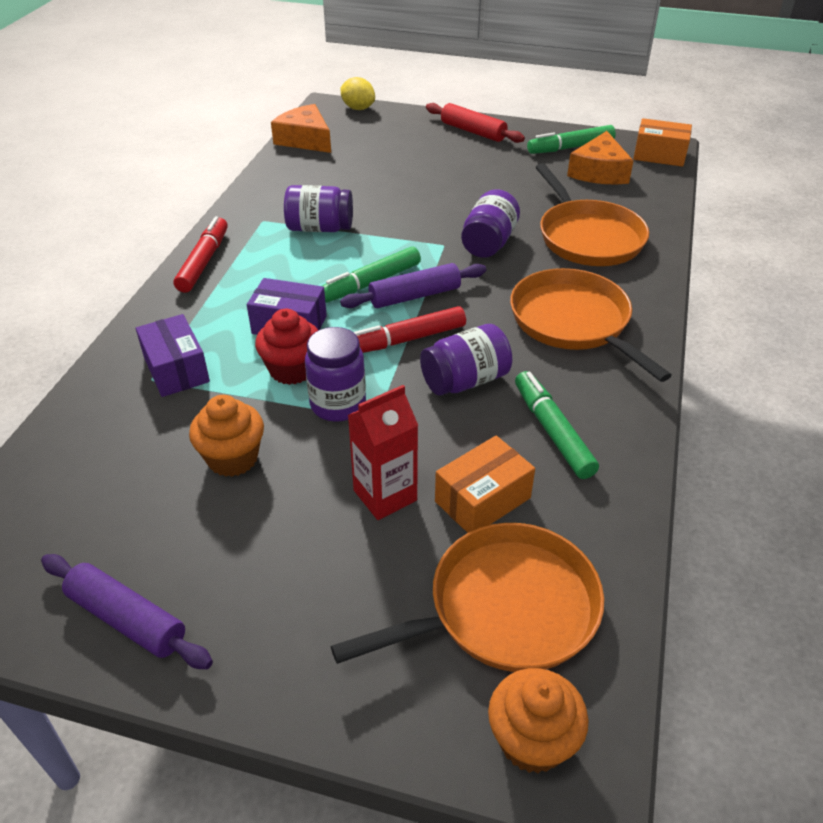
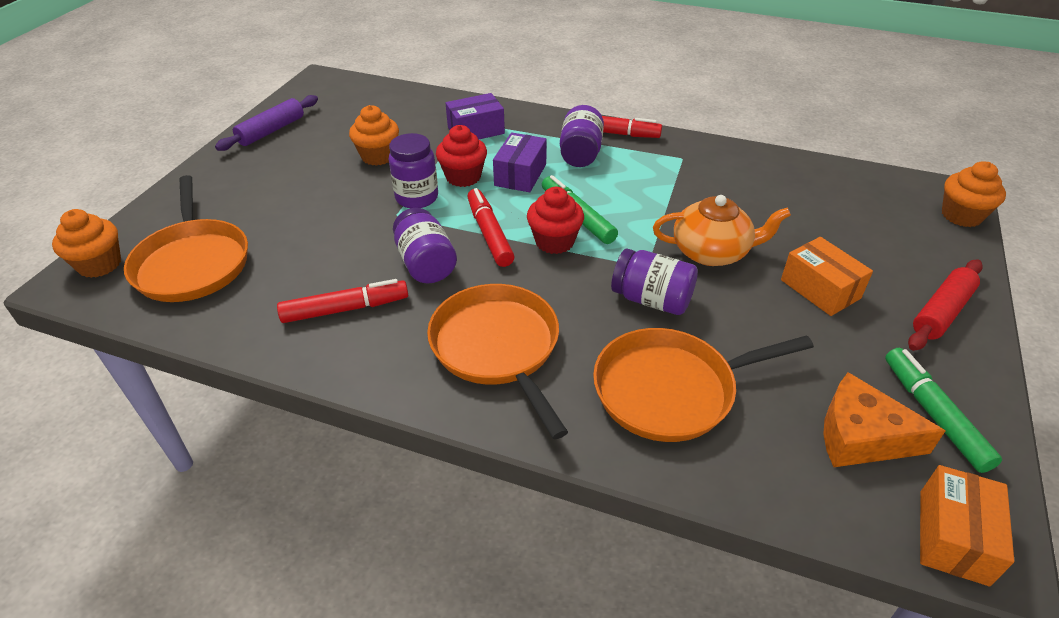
camera: 95 degrees right, 0 degrees up
orange cheese [271,104,331,153] -> none
purple jar [284,185,353,232] -> purple jar moved to [560,105,604,167]
yellow lemon [340,77,375,110] -> orange cupcake [942,161,1006,227]
purple rolling pin [340,263,486,308] -> red cupcake [527,187,584,254]
red carton [348,385,418,520] -> none
orange box [435,436,535,533] -> orange box moved to [781,237,873,316]
orange pan [510,268,672,382] -> orange pan turned 90 degrees counterclockwise [427,284,568,439]
green marker [515,371,599,479] -> red marker [277,279,408,323]
none -> orange teapot [653,195,791,266]

